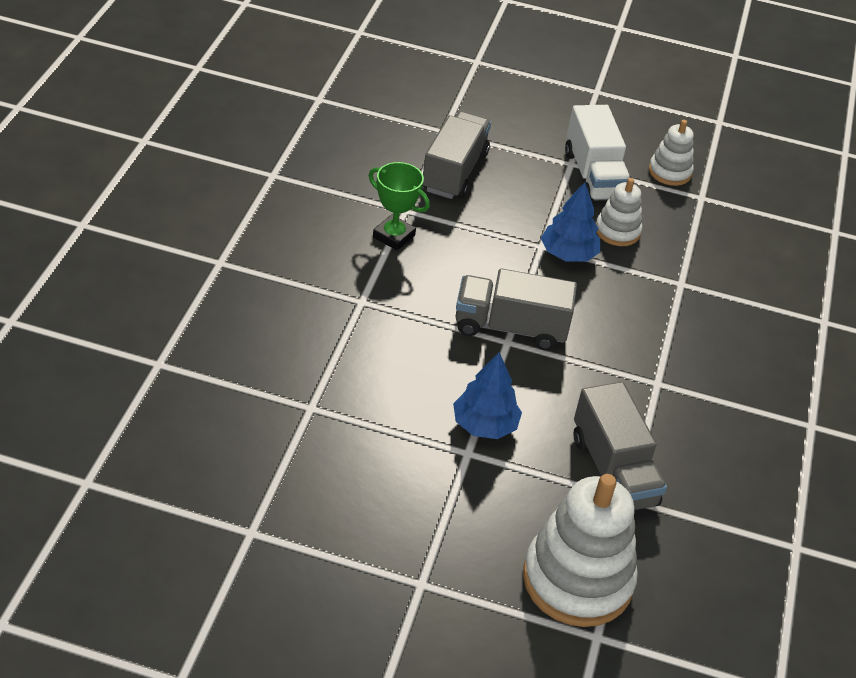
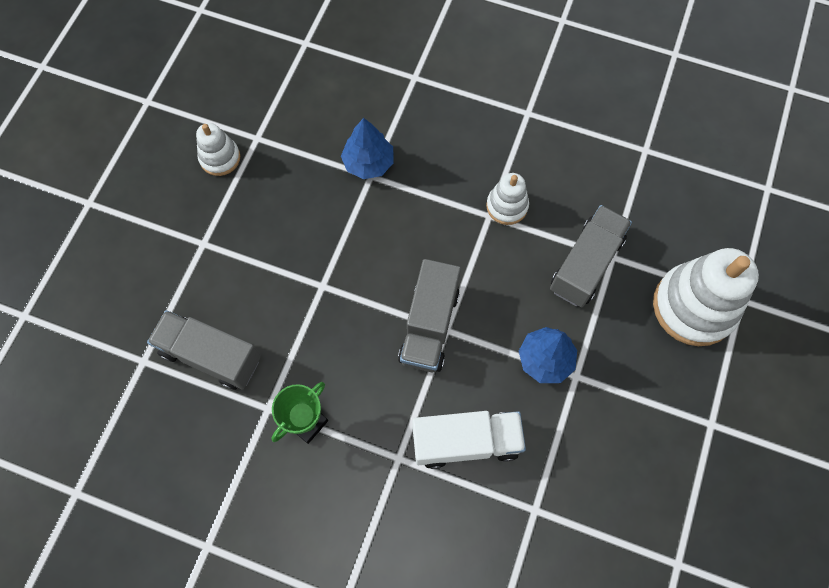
camera: 80 degrees left, 25 degrees up
blue tree [541,182,600,262] -> blue tree moved to [341,118,394,179]
white truck [565,105,630,201] -> white truck moved to [412,411,526,469]
grey truck [573,382,667,510] -> grey truck turned 45 degrees counterclockwise [550,205,632,307]
white stacking toy [596,178,642,246] -> white stacking toy moved to [486,173,529,225]

